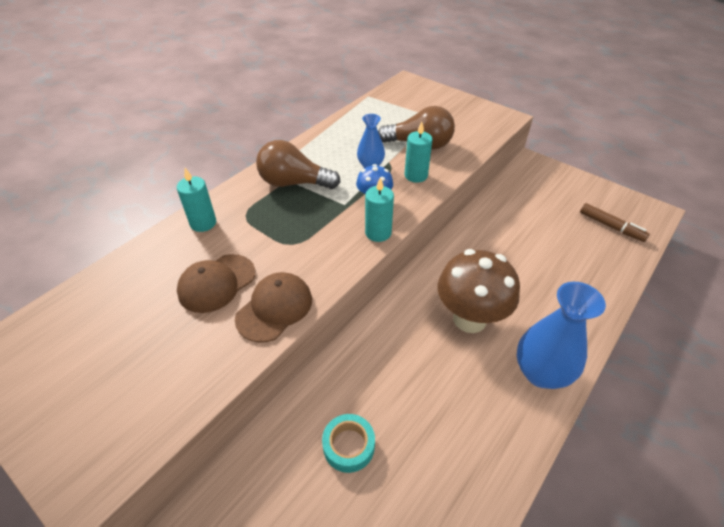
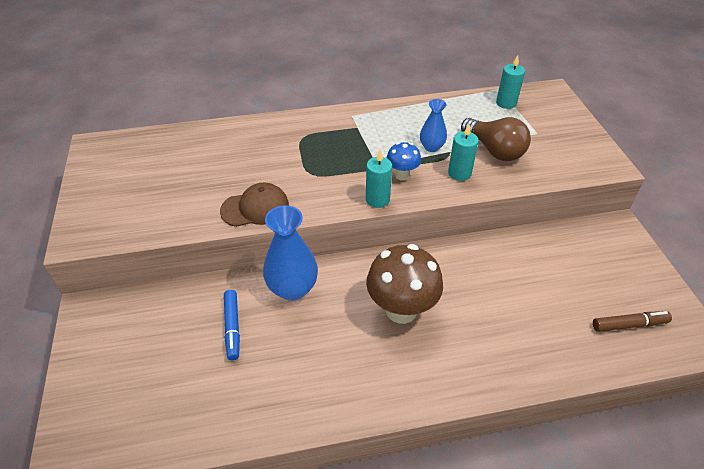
camera: 40 degrees right, 0 degrees up
turquoise candle [177,168,216,232] -> turquoise candle moved to [496,55,525,109]
brown cap [177,254,255,313] -> none
brown light bulb [256,140,341,189] -> none
turquoise tape [322,414,375,473] -> blue marker [224,290,240,360]
blue vase [516,282,606,389] -> blue vase moved to [263,205,318,301]
brown marker [580,203,650,242] -> brown marker turned 90 degrees counterclockwise [593,311,672,332]

